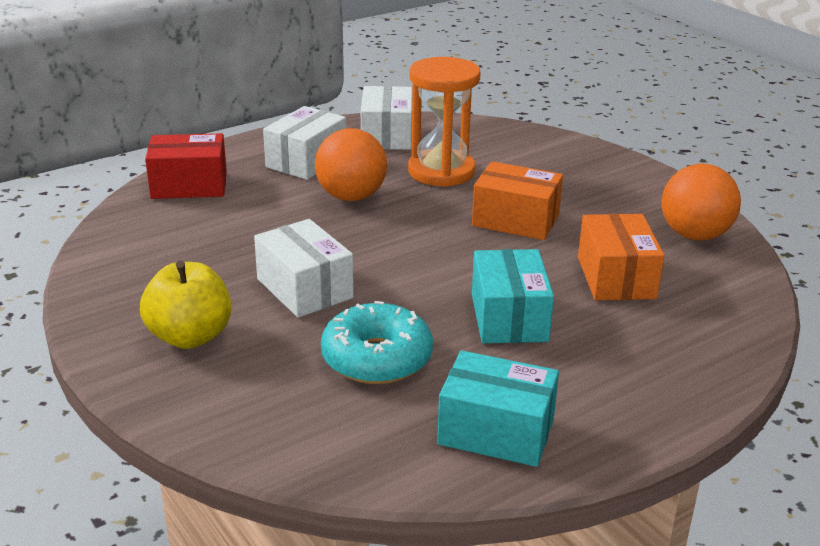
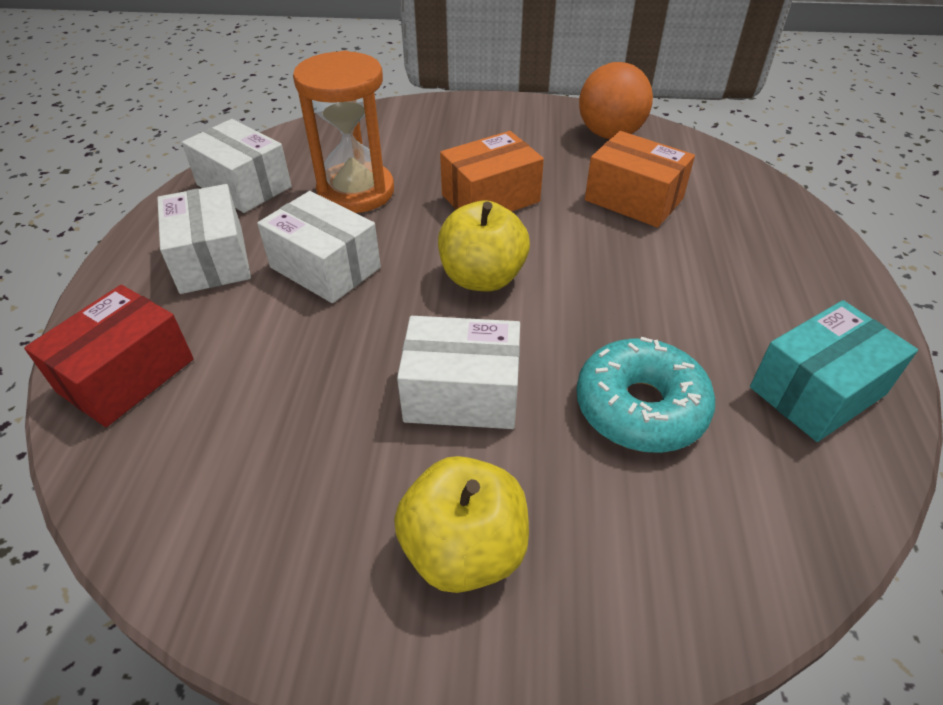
camera: 50 degrees left, 15 degrees up
orange ball [315,128,387,201] -> white box [257,191,381,303]
turquoise box [472,249,554,344] -> none
none -> yellow apple [438,200,530,291]

